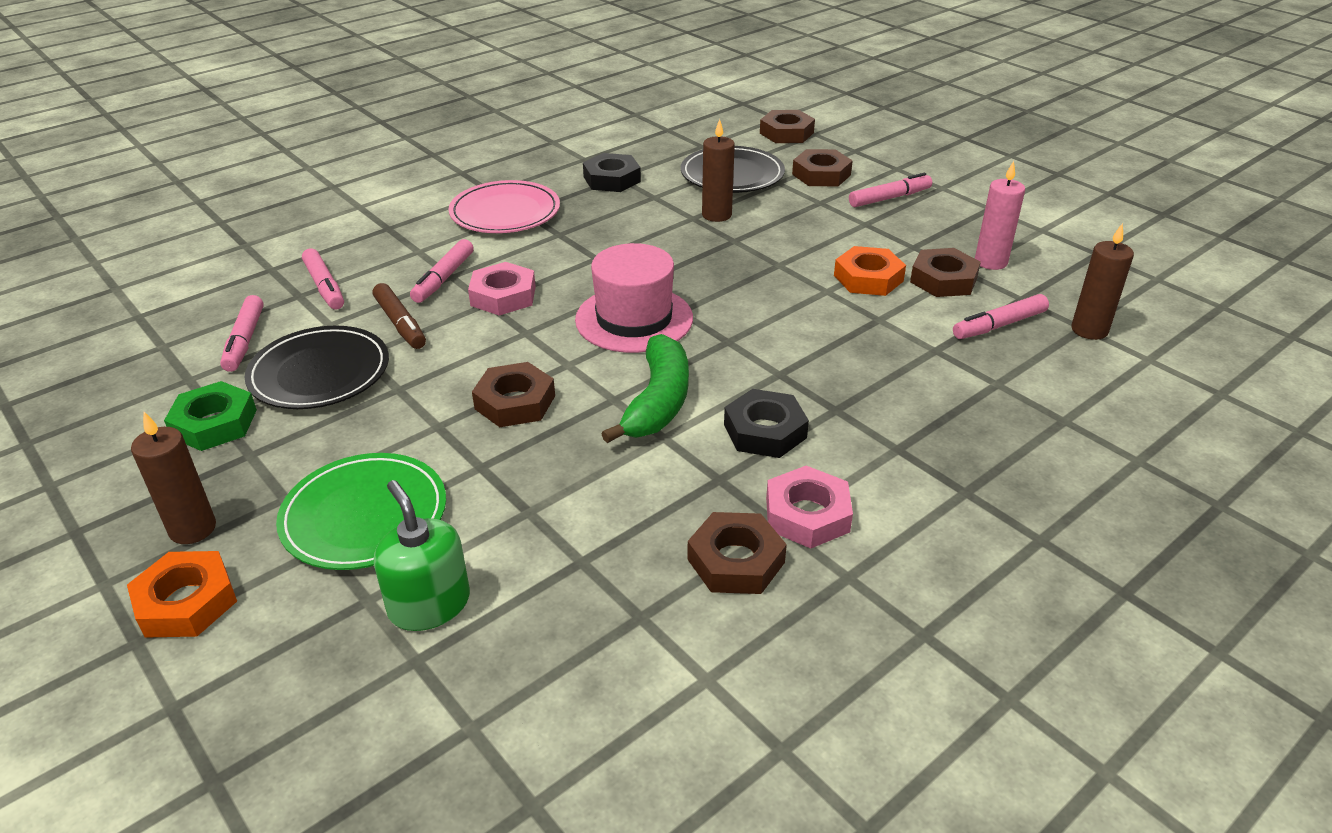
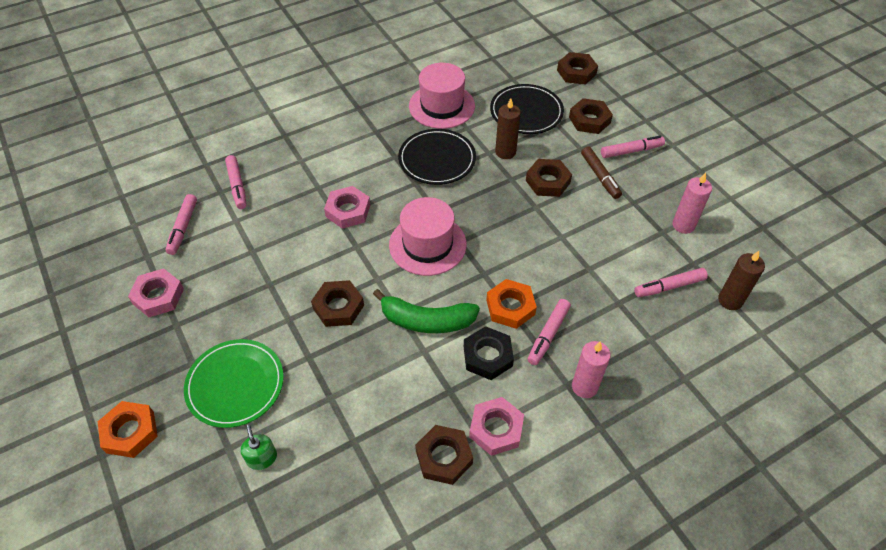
camera: 10 degrees right, 15 degrees up
brown candle [131,412,216,544] -> none
green nut [164,381,257,451] -> pink nut [128,268,184,317]
black plate [244,326,389,409] -> black plate moved to [398,129,476,185]
brown marker [373,283,426,349] -> brown marker moved to [581,146,622,199]
green soap dispenser [374,480,470,631] -> green soap dispenser [240,424,277,470], size x0.64
pink marker [410,239,474,303] -> pink marker moved to [527,299,571,365]
pink plate [449,180,560,233] -> none
black nut [583,153,641,192] -> pink hat [409,63,475,129]
green banana [601,334,689,443] -> green banana turned 75 degrees clockwise [373,289,480,333]
orange nut [834,246,906,296] -> orange nut moved to [486,279,537,329]
brown nut [910,248,981,297] -> brown nut moved to [526,159,572,197]
none -> pink candle [572,341,611,398]

